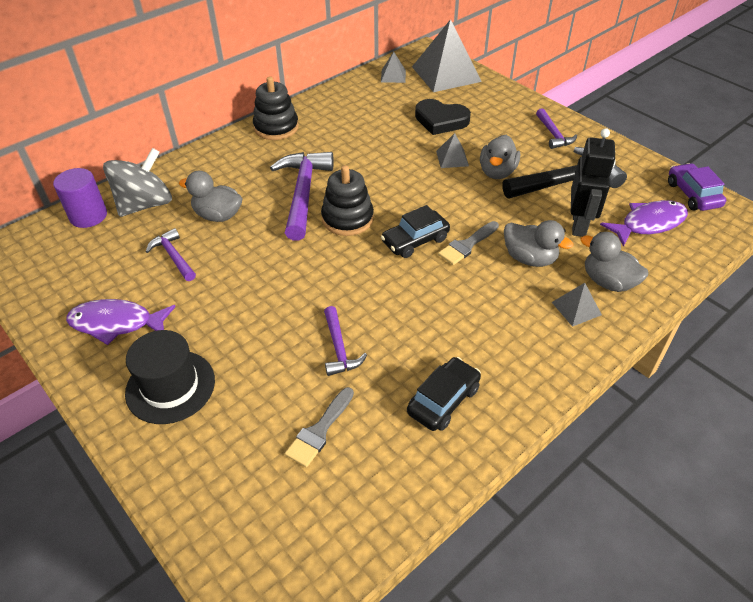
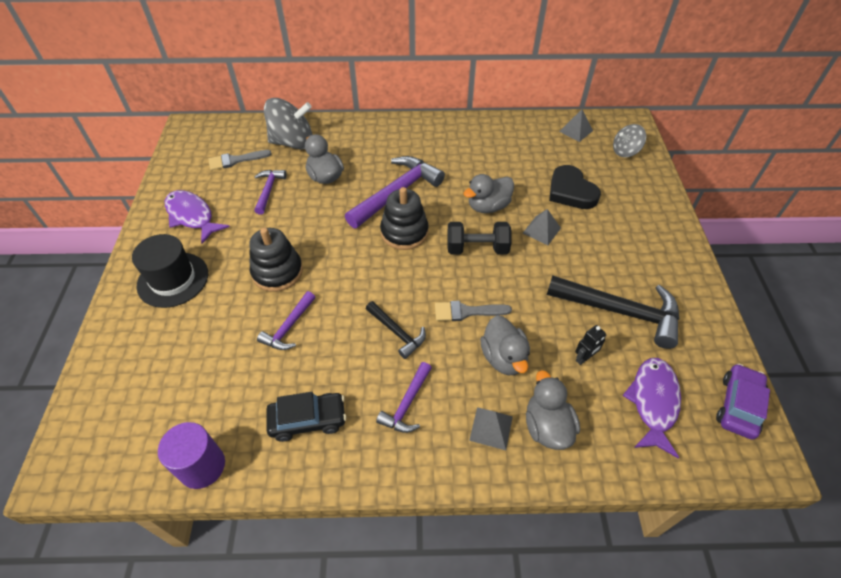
camera: 40 degrees right, 5 degrees up
purple cylinder [53,168,107,228] -> purple cylinder moved to [158,422,225,489]
black stacking toy [253,76,299,140] -> black stacking toy moved to [249,228,303,292]
grey brush [285,387,354,467] -> grey brush moved to [208,150,272,170]
black car [381,205,450,258] -> none
grey pyramid [412,19,482,92] -> grey spinning top [613,124,646,157]
grey duck [480,135,520,179] -> grey duck moved to [463,174,514,213]
purple hammer [536,108,577,149] -> purple hammer moved to [376,362,432,433]
black robot [571,128,616,237] -> black robot [575,325,606,365], size x0.48
purple fish [600,200,688,247] -> purple fish turned 90 degrees counterclockwise [622,358,681,458]
none -> black hammer [366,301,426,359]
none -> black dumbbell [447,222,512,254]

